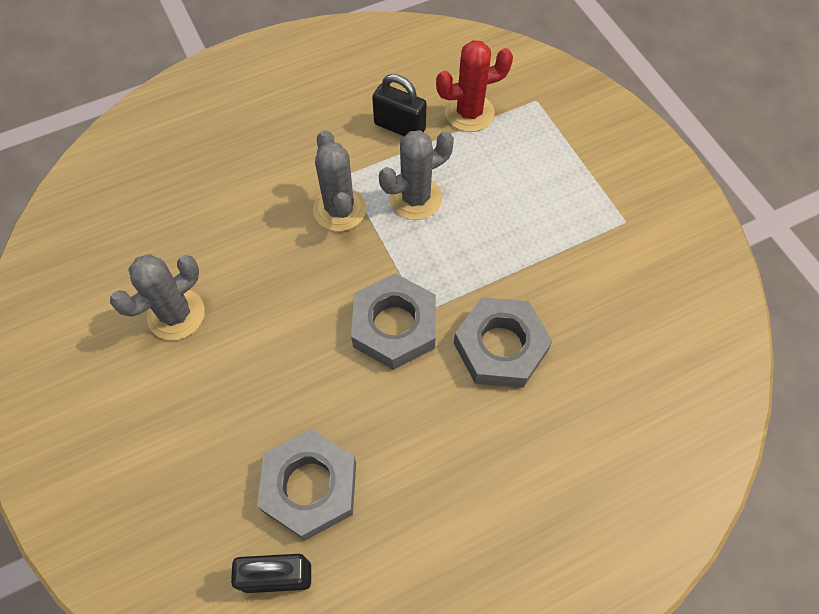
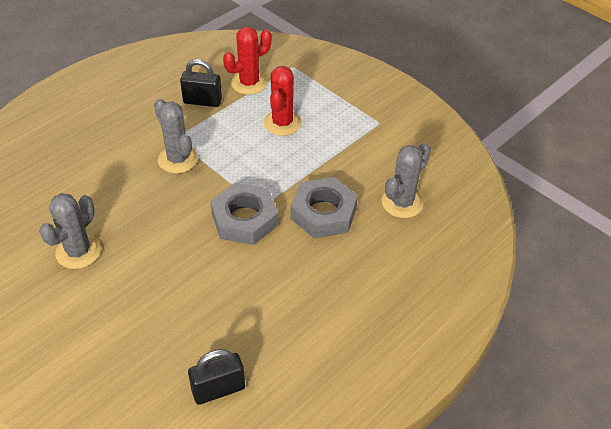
camera: 20 degrees left, 15 degrees down
grey nut [257,429,356,540] -> none
grey cactus [379,130,454,220] -> grey cactus moved to [382,143,431,218]
none -> red cactus [263,66,302,136]

